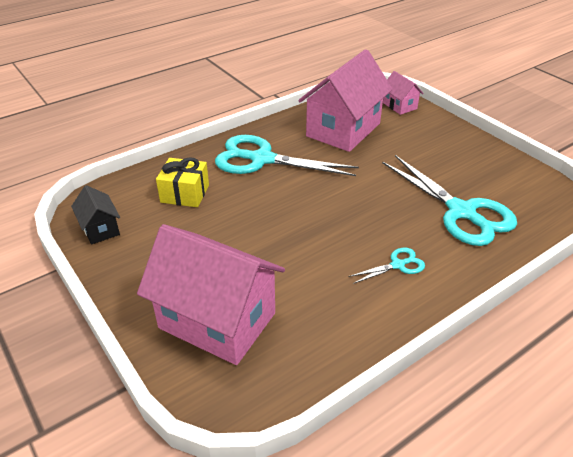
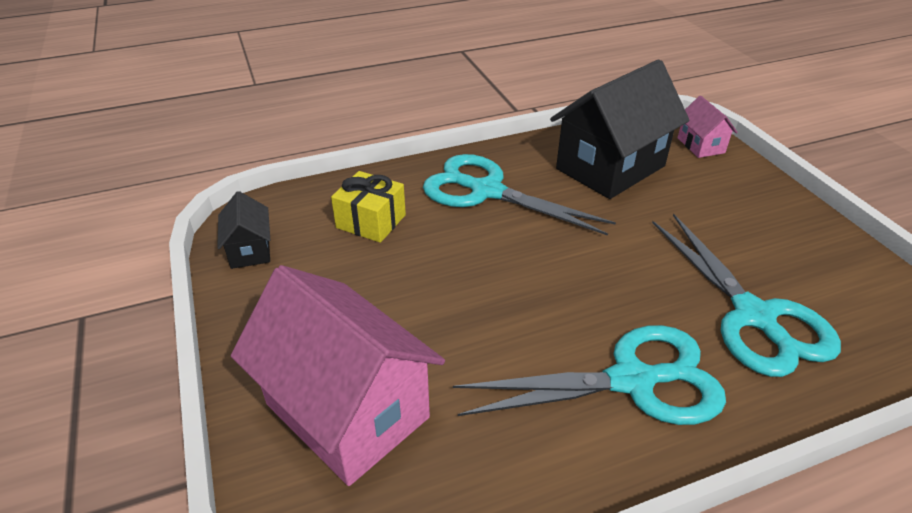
camera: 15 degrees right, 0 degrees up
pink house [298,49,393,152] -> black house [550,59,689,199]
turquoise scissors [348,248,425,284] -> turquoise scissors [453,325,726,425], size x2.21

